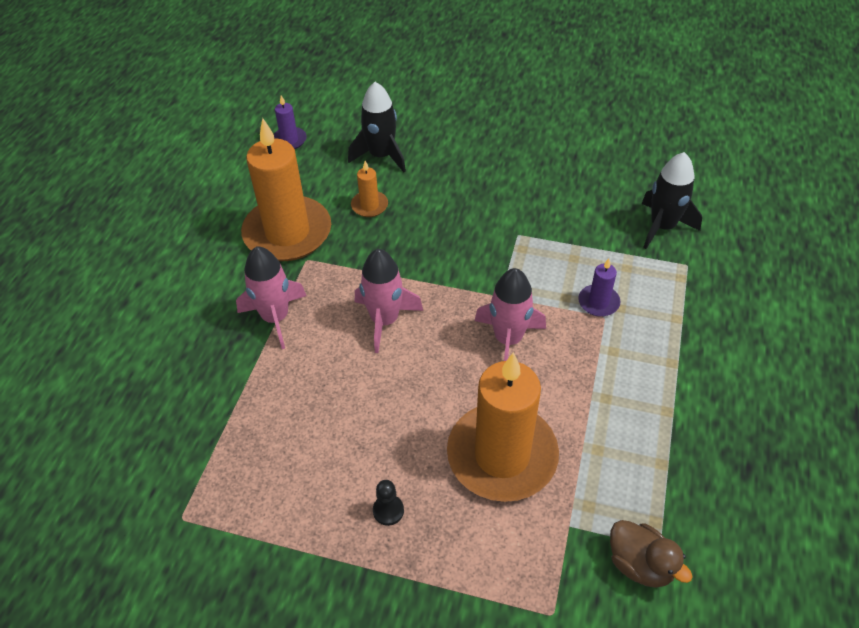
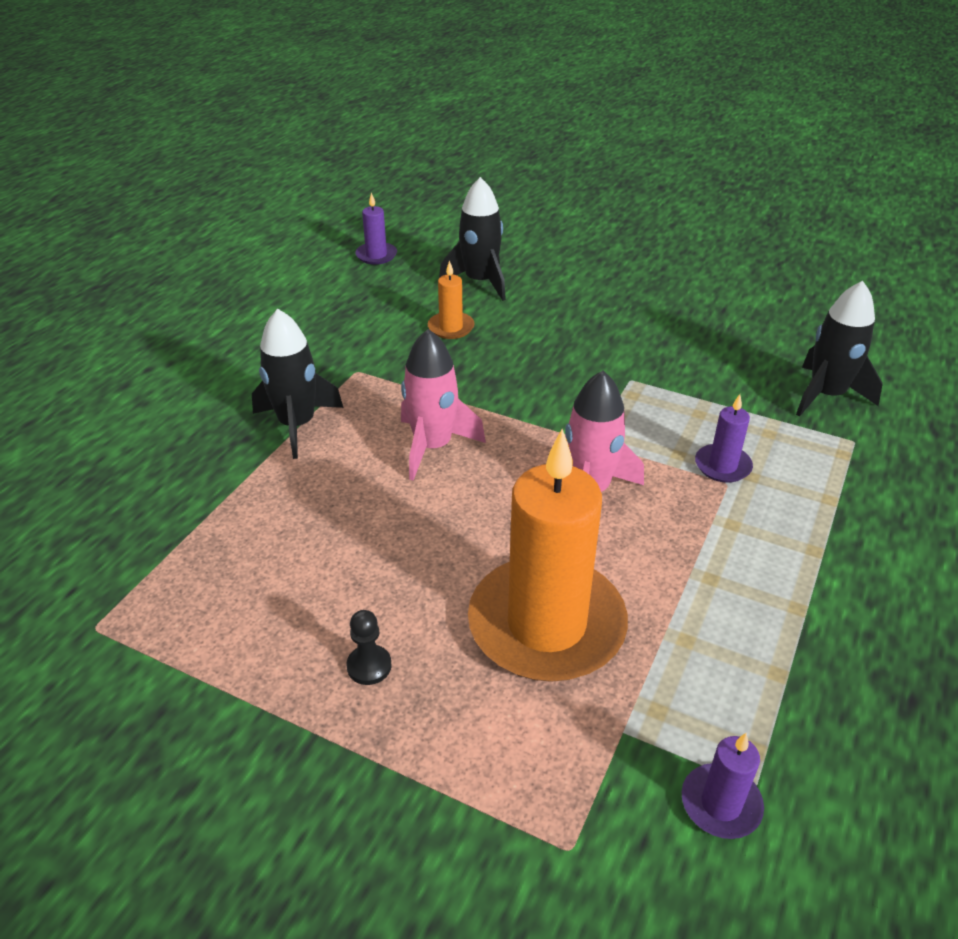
camera: 10 degrees right, 10 degrees down
pink rocket [236,246,306,349] -> black rocket [252,309,343,459]
orange candle [241,118,331,261] -> none
brown duck [610,520,693,588] -> purple candle [682,733,764,839]

